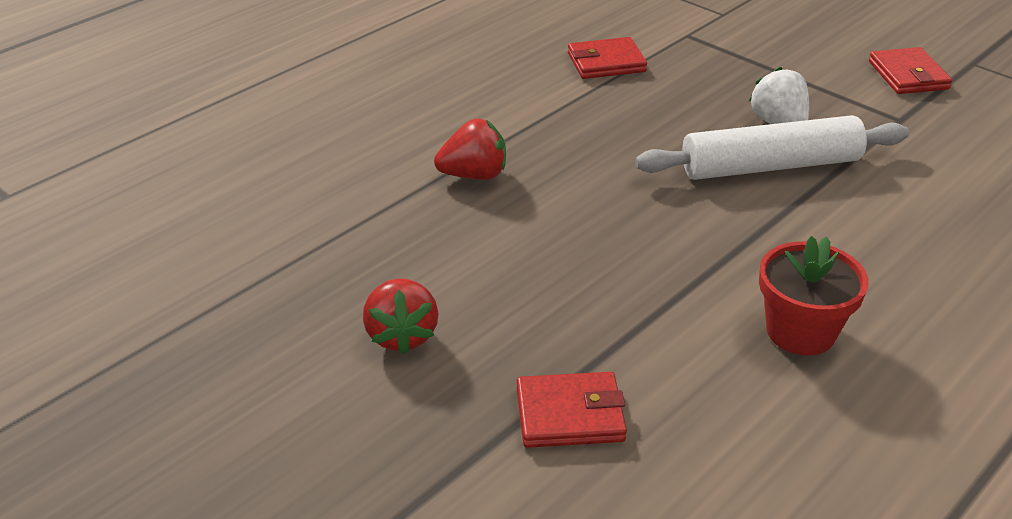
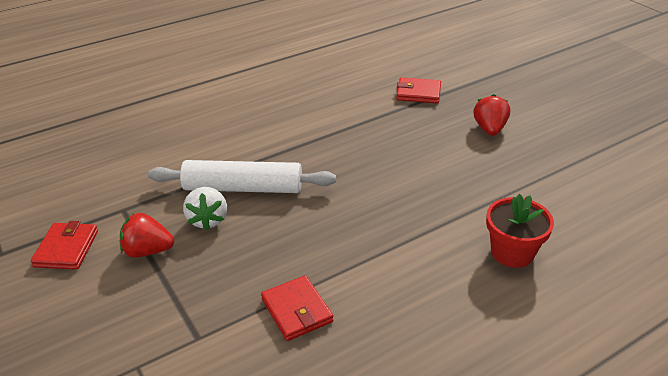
camera: 165 degrees left, 0 degrees up
red strawberry [434,119,506,180] -> red strawberry moved to [120,213,174,257]
red wallet [568,37,647,79] -> red wallet turned 60 degrees clockwise [261,276,333,341]
red flower pot [759,236,869,355] -> red flower pot moved to [486,194,554,268]

